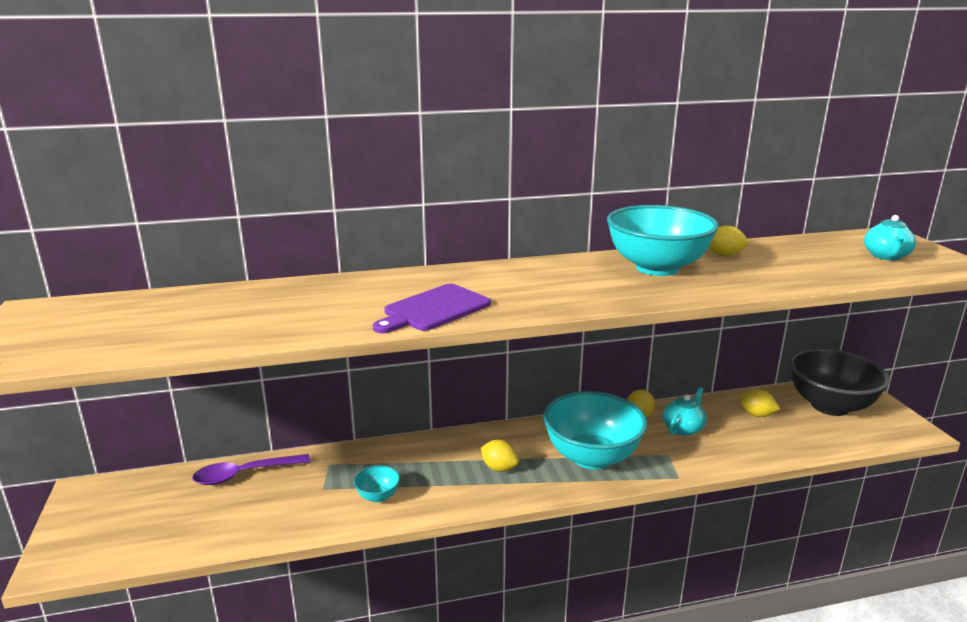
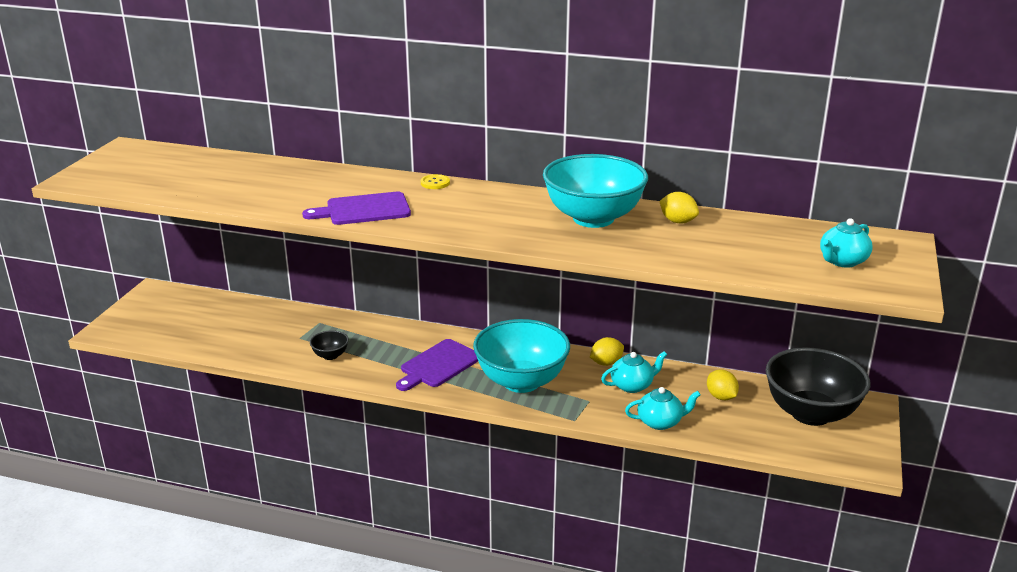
camera: 30 degrees right, 5 degrees up
purple spoon [192,454,310,485] -> none
turquoise bowl [354,465,400,502] -> black bowl [310,330,349,360]
yellow lemon [481,440,519,472] -> purple cutting board [396,339,478,391]
none -> yellow button [421,174,450,189]
none -> turquoise teapot [625,387,701,430]

